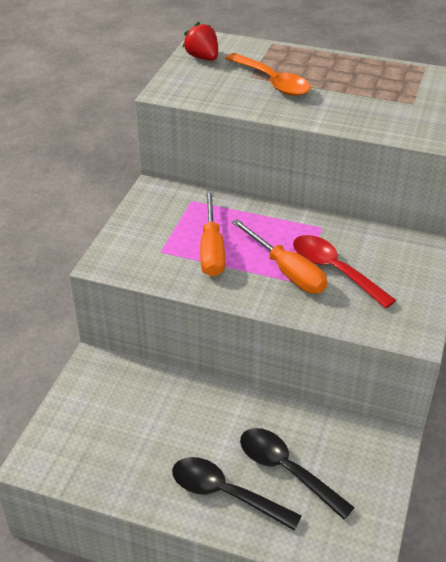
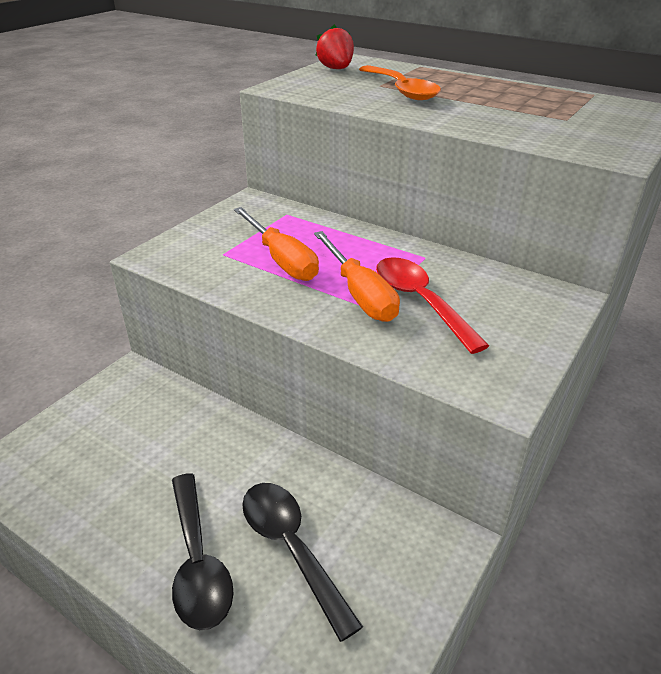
camera: 15 degrees right, 5 degrees down
black spoon [172,457,302,531] -> black spoon turned 150 degrees counterclockwise [172,473,234,630]
orange screwdriver [200,191,225,277] -> orange screwdriver turned 45 degrees counterclockwise [234,207,319,281]

